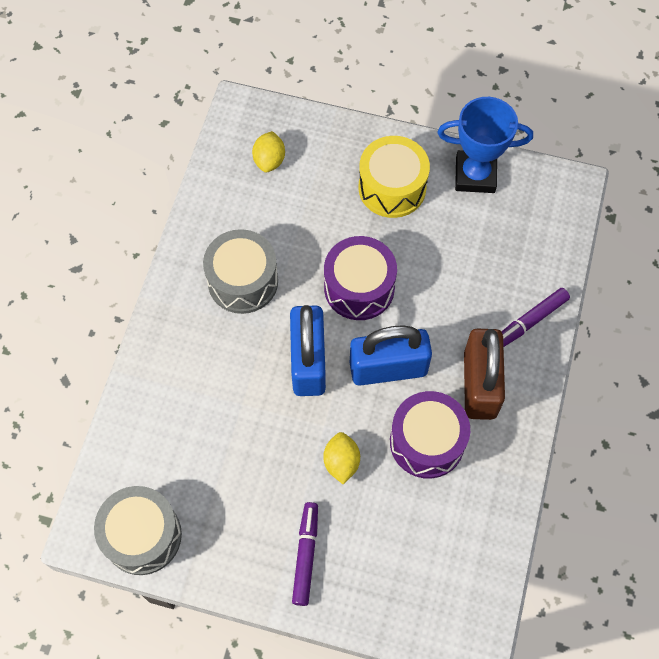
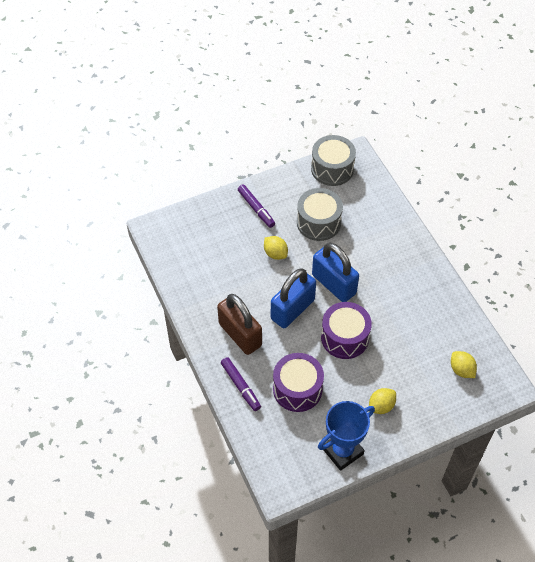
camera: 140 degrees right, 10 degrees down
grey drum [203,229,278,314] -> grey drum moved to [297,188,343,241]
yellow drum [359,136,430,218] -> yellow lemon [369,388,396,414]
purple drum [390,391,470,479] -> purple drum moved to [273,353,324,412]
purple marker [502,288,570,347] -> purple marker turned 135 degrees clockwise [221,357,261,411]

